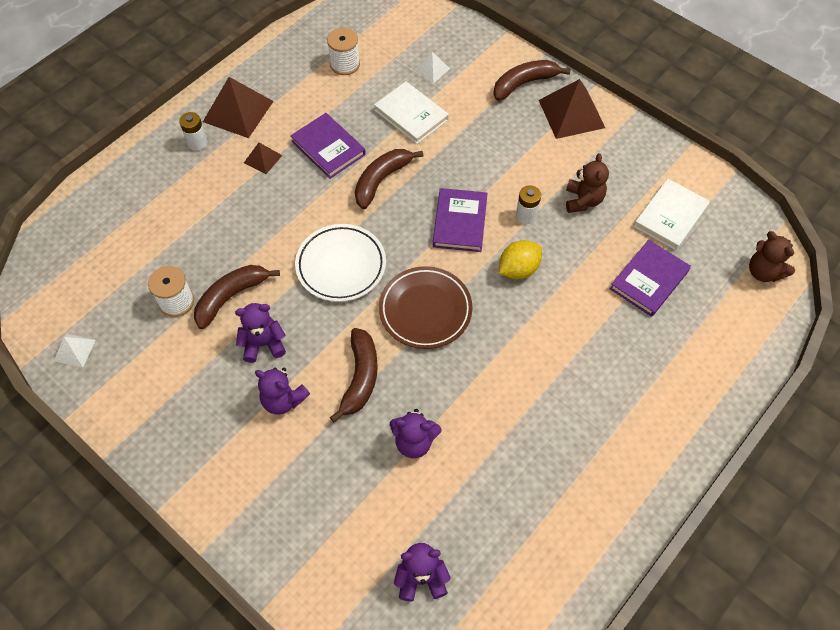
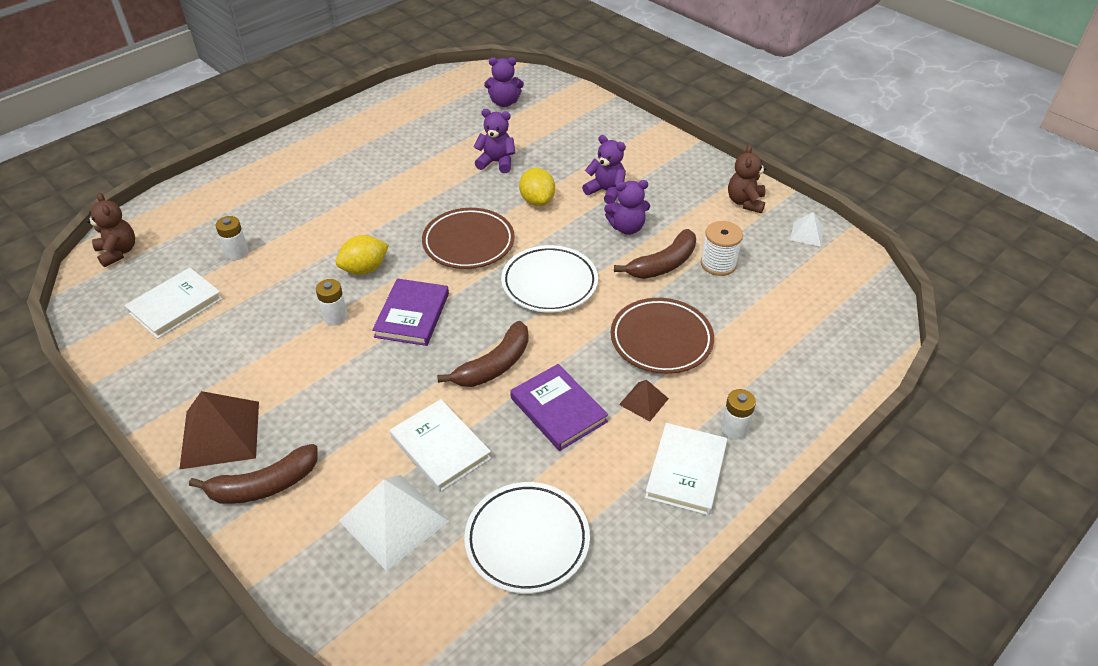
camera: 175 degrees left, 15 degrees down
brown pyramid [203,77,274,138] -> white book [645,423,727,516]
white spool [327,28,360,75] -> white plate [464,482,590,594]
brown banana [330,328,378,423] -> yellow lemon [519,168,555,206]
white pyramid [414,52,450,84] -> white pyramid [339,475,449,571], size x1.93
brown teddy bear [566,153,609,213] -> brown teddy bear moved to [728,145,767,213]
purple book [610,240,691,317] -> white battery [216,216,249,260]
none -> brown plate [611,298,714,374]

